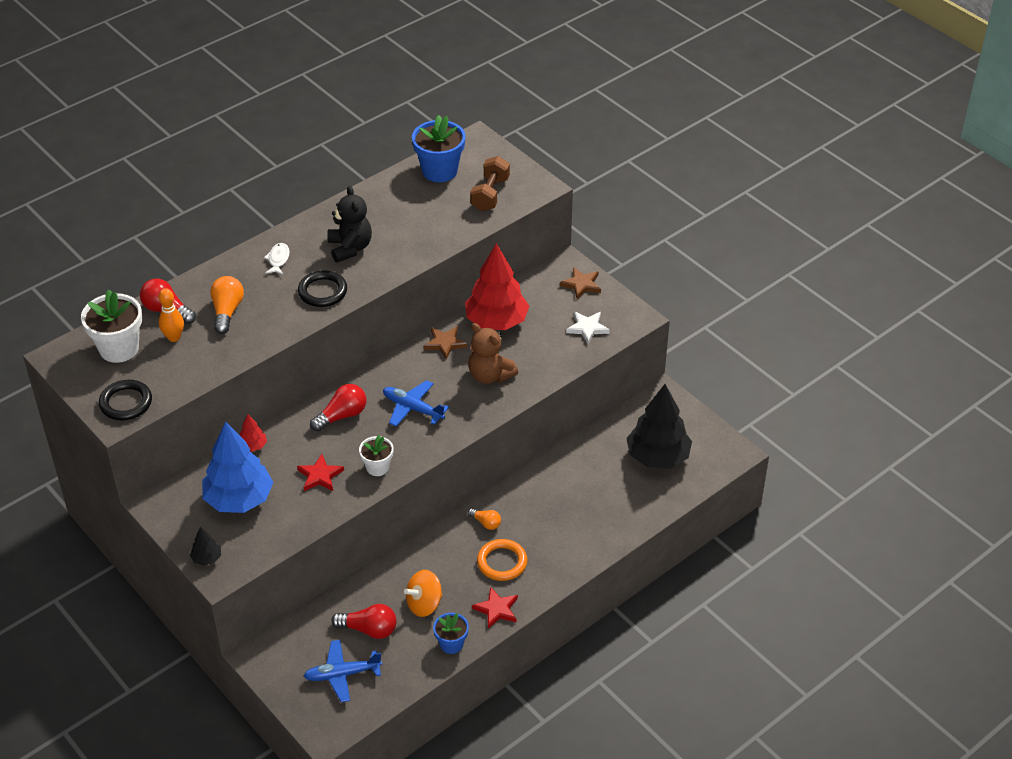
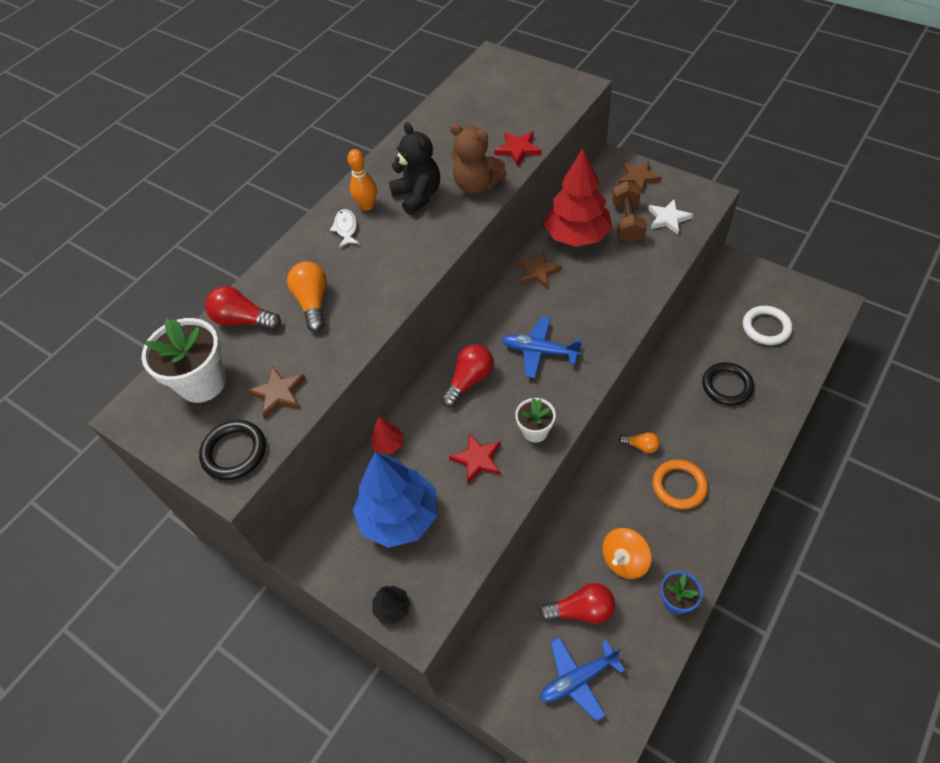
camera: 10 degrees left, 10 degrees up
orange bowling pin [159,288,184,342] -> orange bowling pin moved to [347,149,377,211]
black ring [298,270,347,307] -> black ring moved to [702,362,754,406]
blue flower pot [412,115,466,182] -> none
brown teddy bear [468,323,518,384] -> brown teddy bear moved to [450,123,507,194]
brown dumbbell [470,156,510,211] -> brown dumbbell moved to [612,181,647,243]
red star [472,587,518,628] -> red star moved to [494,132,542,166]
black tree [626,384,692,468] -> white ring [743,306,793,345]
none -> brown star [247,366,306,418]

